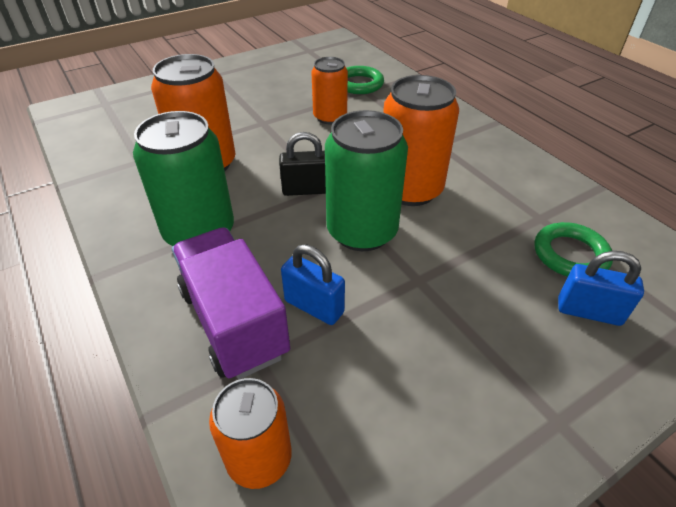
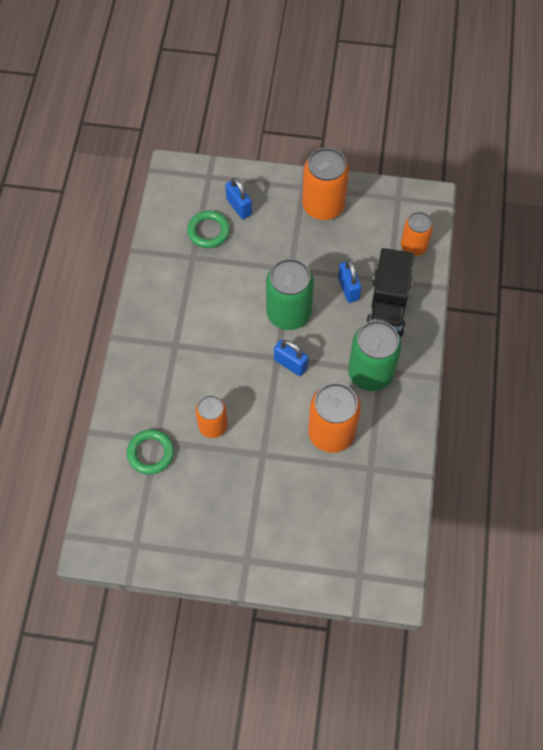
camera: 140 degrees left, 20 degrees up
purple truck [172,228,290,380] -> black truck [366,248,414,337]
black padlock [279,132,326,196] -> blue padlock [274,339,308,376]
orange can [383,75,459,206] -> orange can moved to [302,148,349,220]

